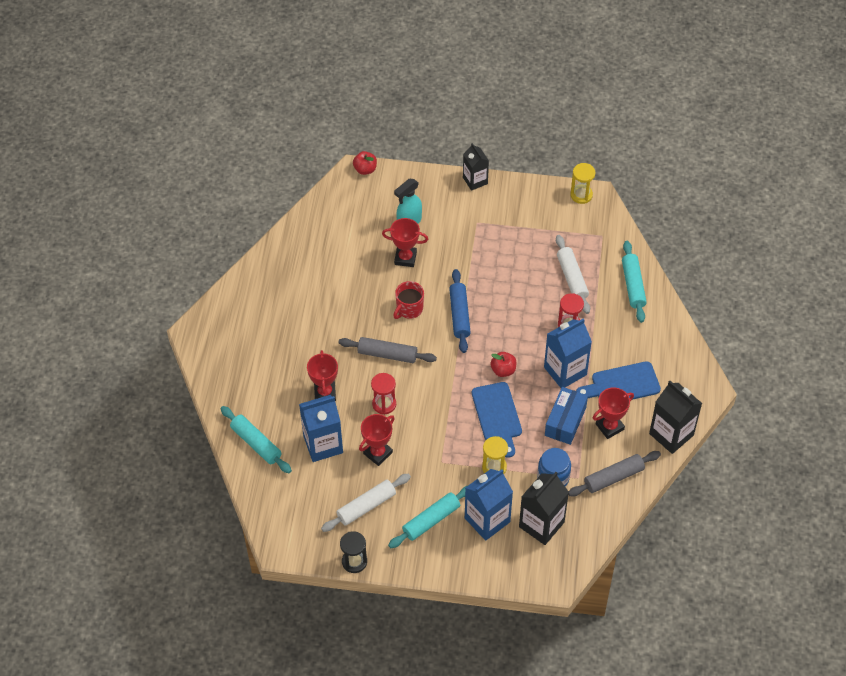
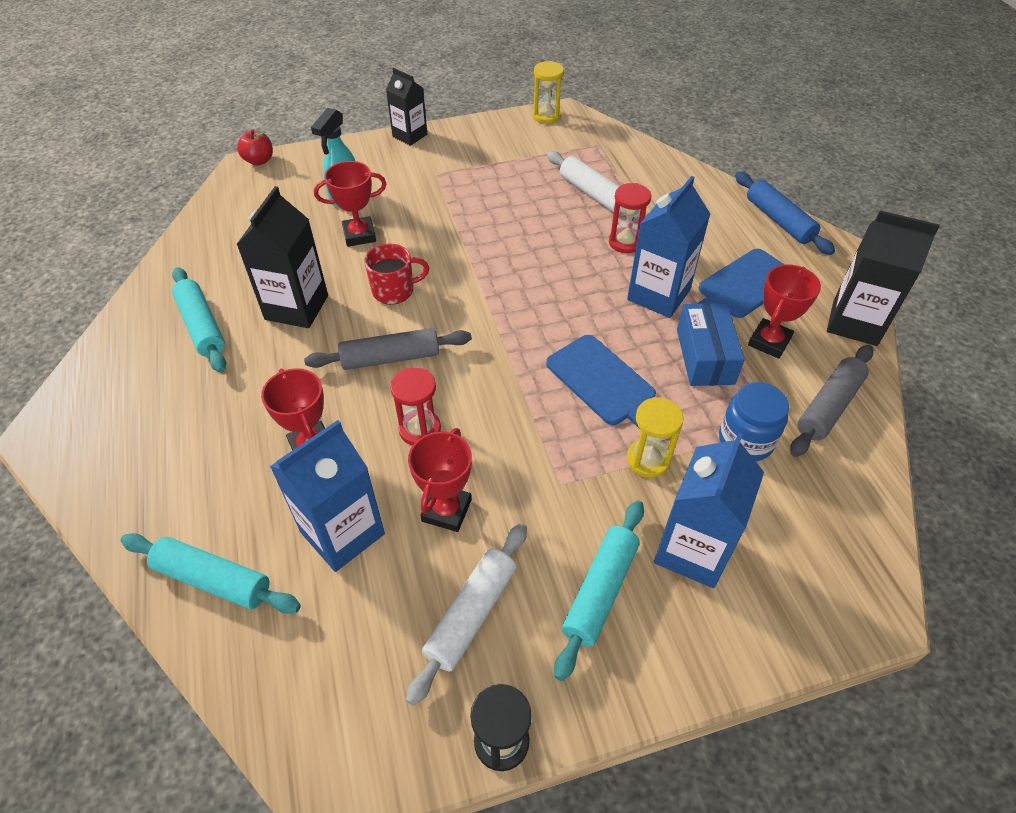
camera: 25 degrees left, 5 degrees down
red mug [393,281,424,319] -> red mug turned 120 degrees counterclockwise [364,244,429,305]
blue rolling pin [449,269,471,353] -> blue rolling pin moved to [735,172,835,255]
red apple [490,352,516,377] -> none
black carton [519,472,569,545] -> black carton moved to [236,186,328,328]
turquoise rolling pin [622,241,647,323] -> turquoise rolling pin moved to [172,267,226,373]

